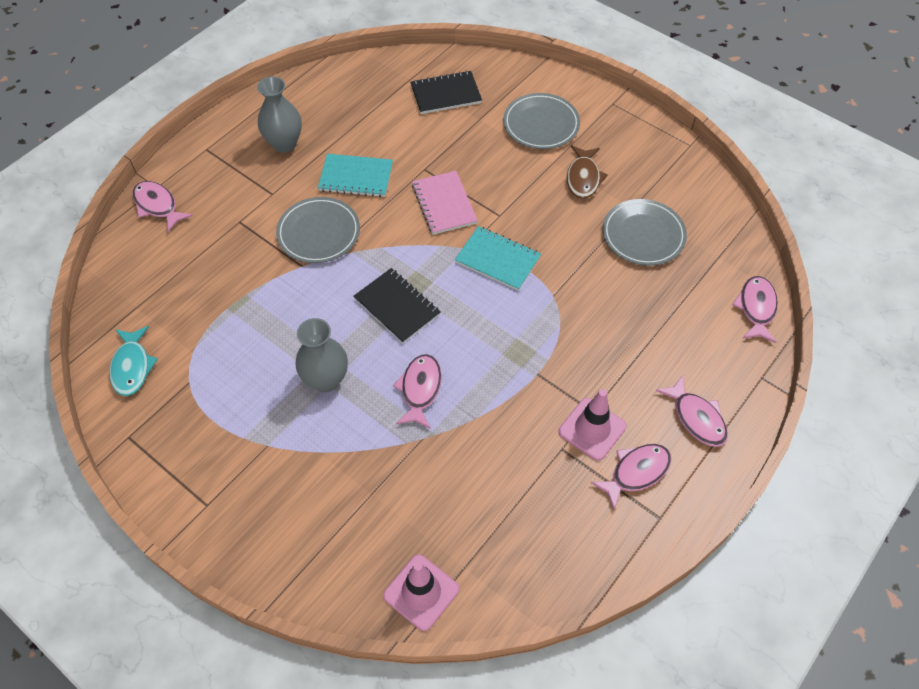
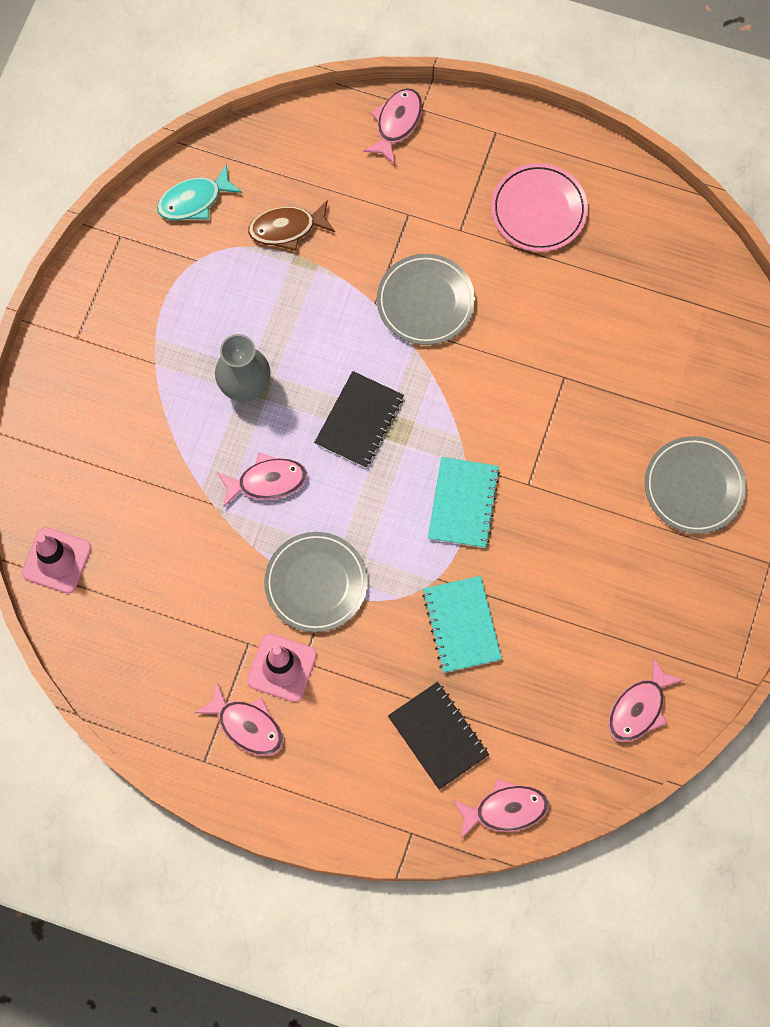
camera: 70 degrees right, 15 degrees up
grey vase [257,76,302,153] -> pink plate [491,163,588,252]
turquoise notebook [318,154,393,197] -> turquoise notebook moved to [422,576,502,673]
black notebook [410,71,482,114] -> black notebook moved to [388,682,489,790]
pink notebook [412,171,478,235] -> none
brown fish [567,145,608,199] -> brown fish moved to [248,200,335,251]
grey plate [603,199,687,266] -> grey plate moved to [264,532,368,632]
pink fish [656,375,728,447] -> pink fish moved to [608,656,684,742]

